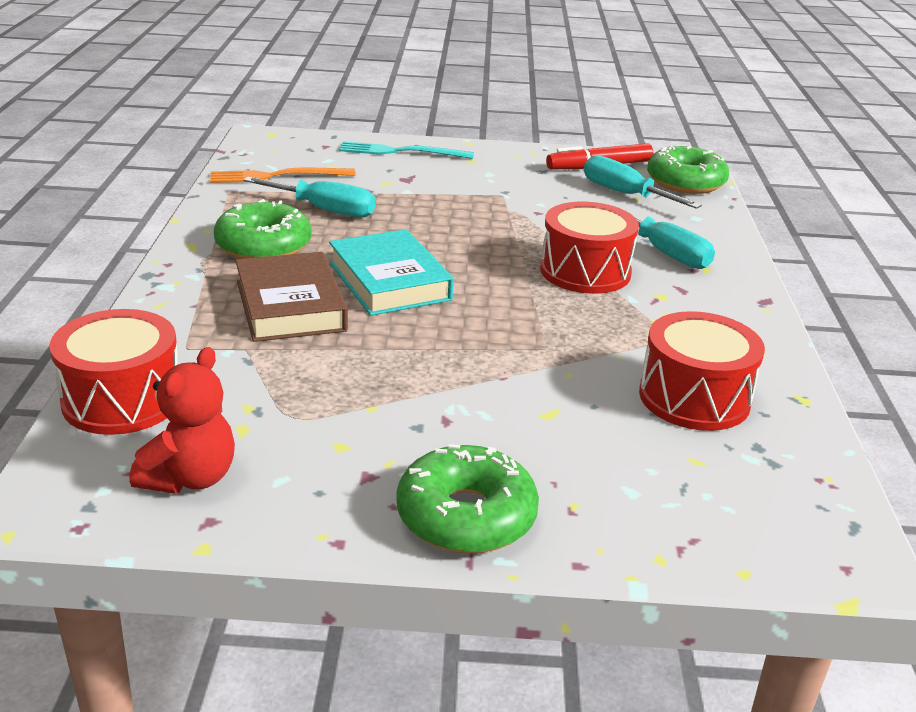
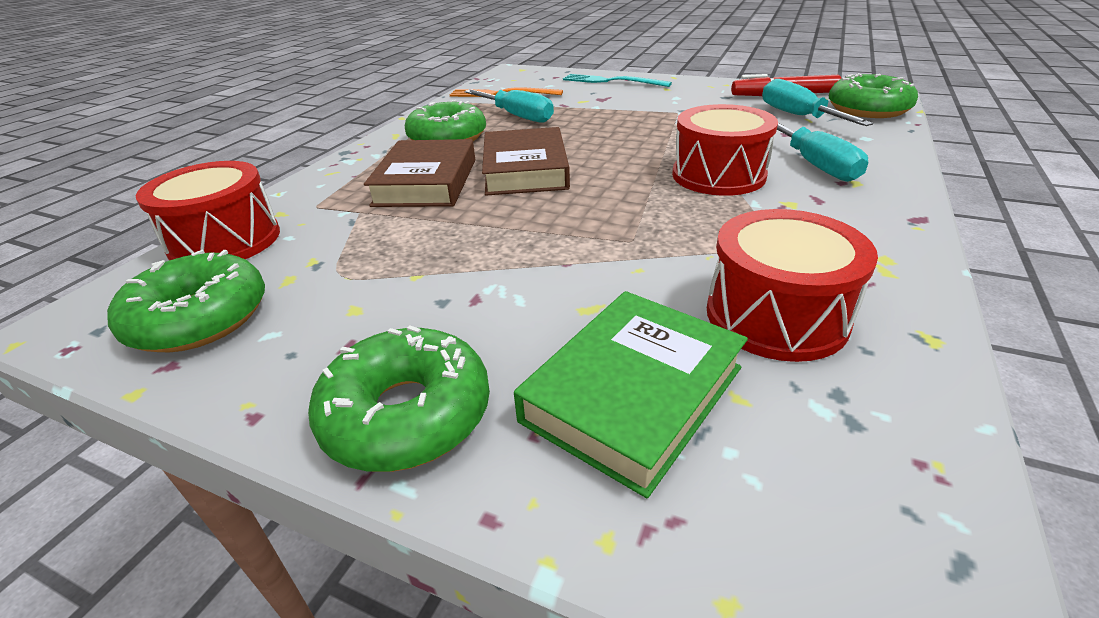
camera: 25 degrees right, 5 degrees up
red teddy bear [129,347,235,494] -> green donut [107,250,265,352]
turquoise book [329,229,454,316] -> brown book [482,127,570,196]
none -> green book [514,291,748,498]

